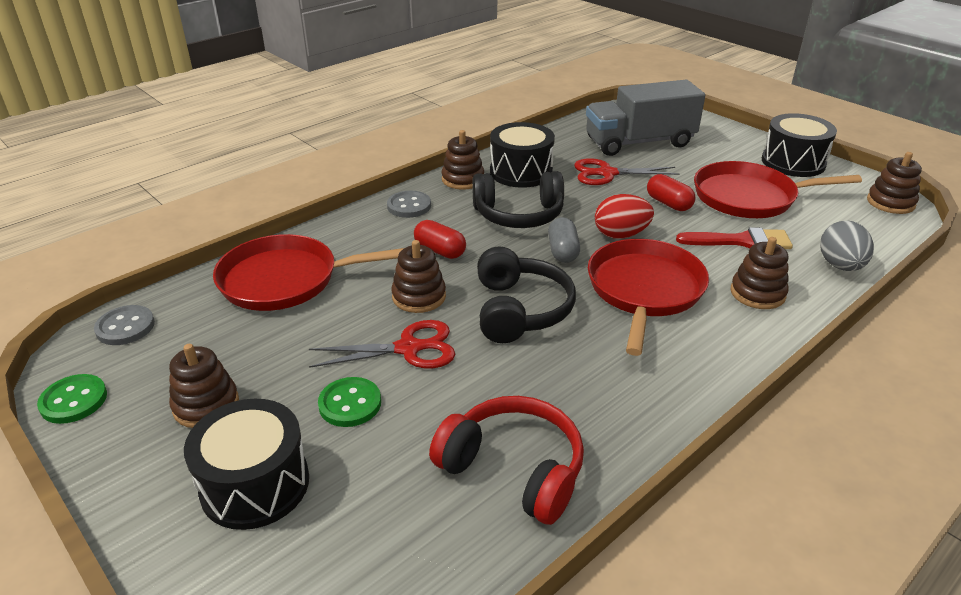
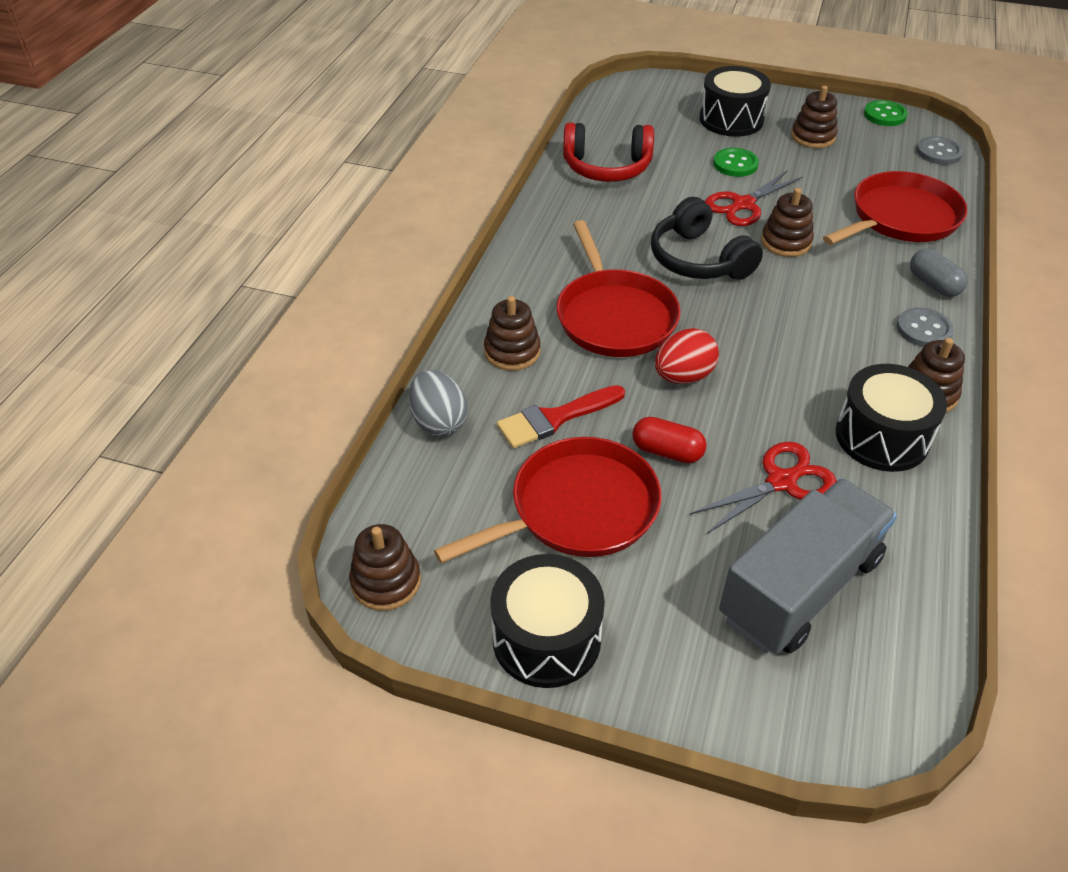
camera: 150 degrees right, 10 degrees up
red capsule [414,220,466,259] -> none
black headphones [472,171,564,228] -> none
grey capsule [548,217,580,263] -> grey capsule moved to [910,249,968,297]

